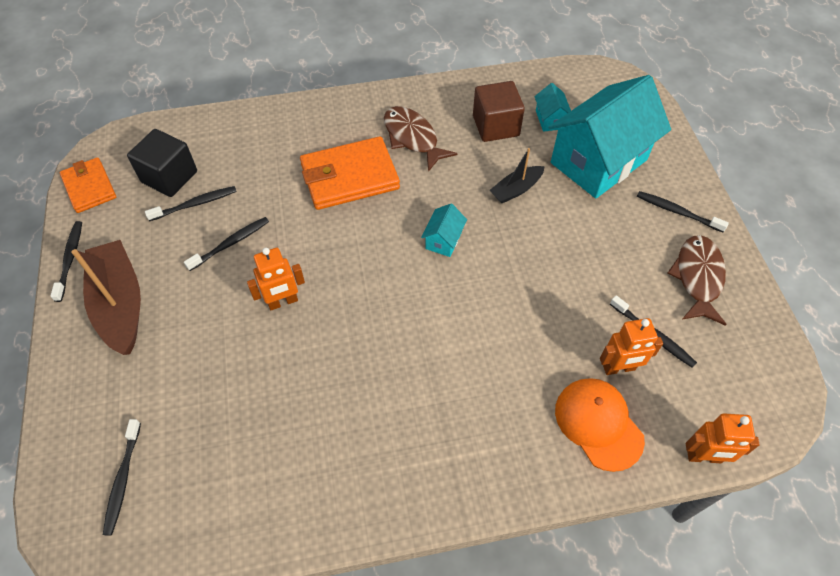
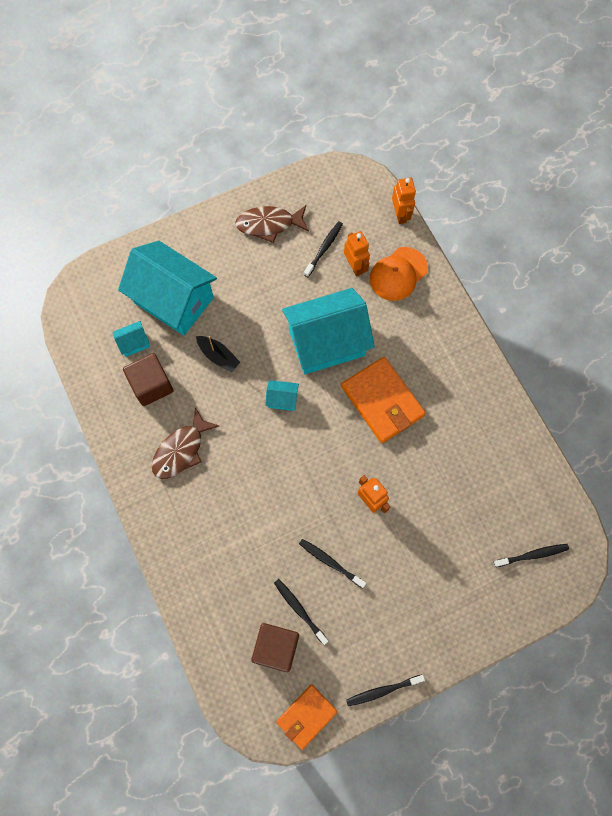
camera: 105 degrees left, 15 degrees up
brown boat [71,240,141,355] -> none
black cube [127,129,197,197] -> brown cube [252,623,299,672]
orange wallet [300,136,400,210] -> orange wallet moved to [341,357,426,443]
black toothbrush [637,191,729,232] -> none
none -> turquoise house [282,288,375,374]

